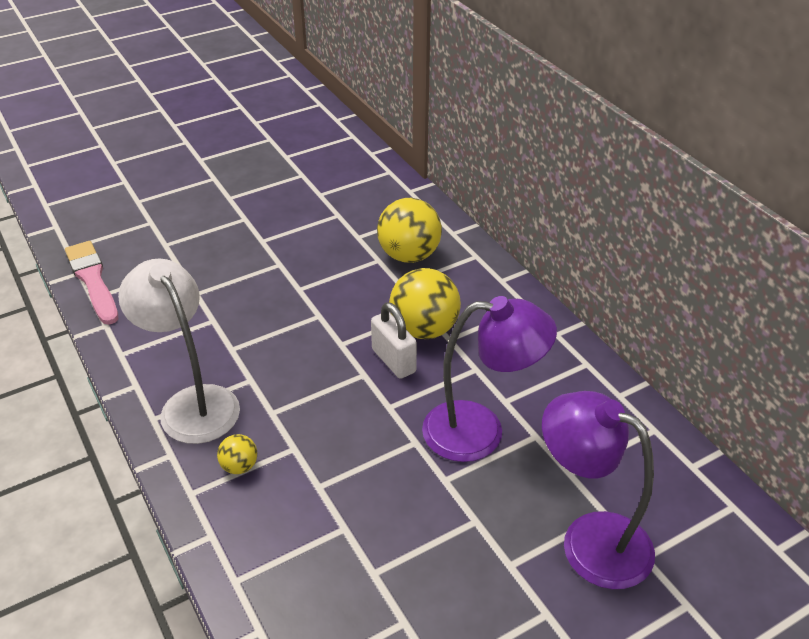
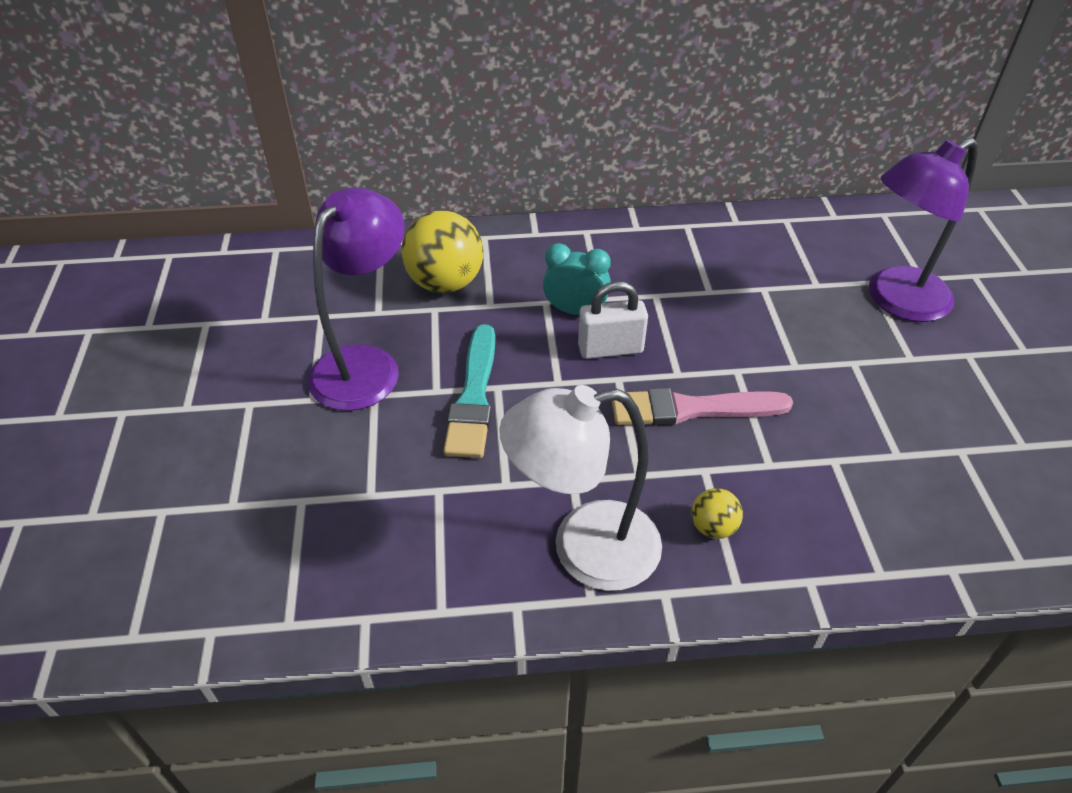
camera: 65 degrees left, 5 degrees up
pink brush [65,241,118,325] -> pink brush moved to [612,388,793,426]
yellow ball [389,268,461,339] -> turquoise clock [543,243,611,315]
purple lamp [422,296,557,462] -> purple lamp moved to [308,187,405,411]
none -> turquoise brush [443,324,495,458]

